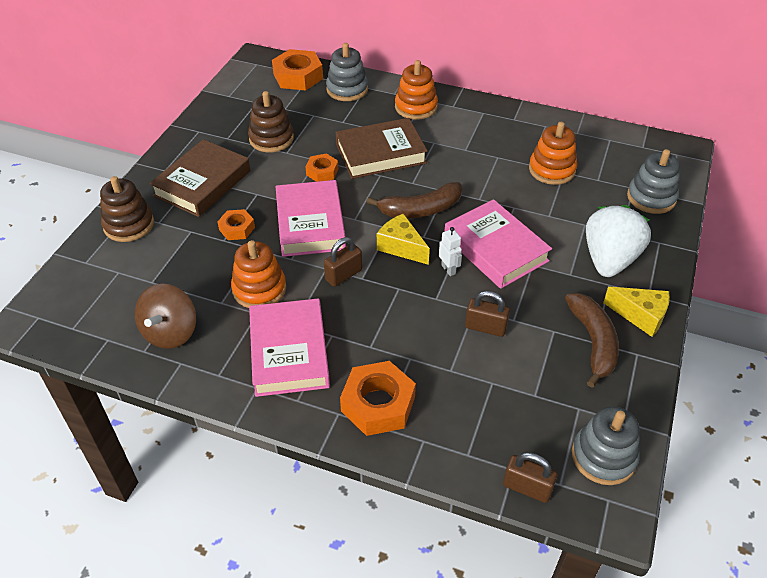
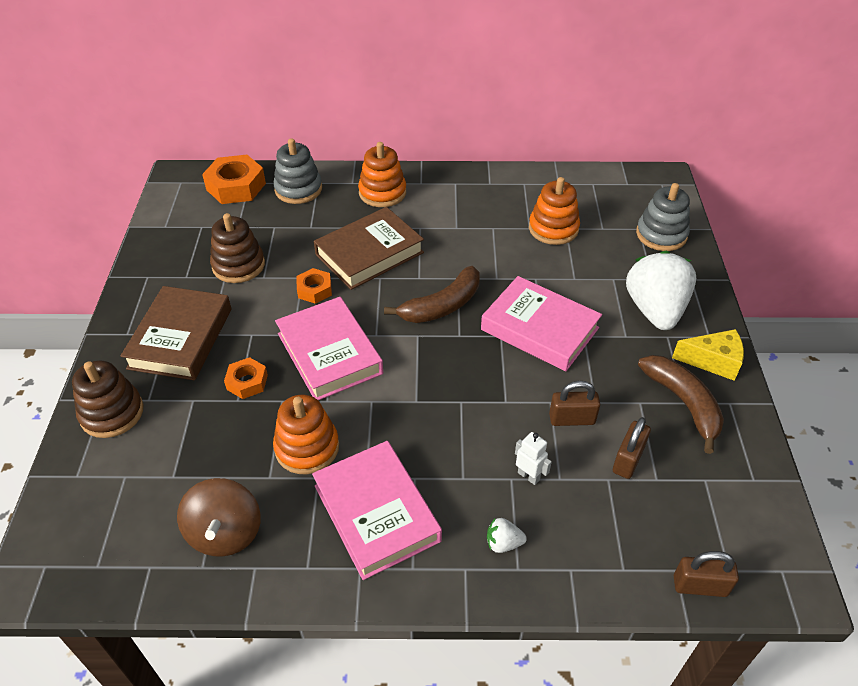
camera: 20 degrees left, 0 degrees up
brown padlock [324,237,362,287] -> brown padlock moved to [613,417,651,479]
orange nut [340,361,416,436] -> white strawberry [487,518,527,553]
yellow cheese [377,213,430,265] -> none
white robot [439,227,462,276] -> white robot moved to [515,432,552,485]
grey stacking toy [572,406,640,485] -> none

